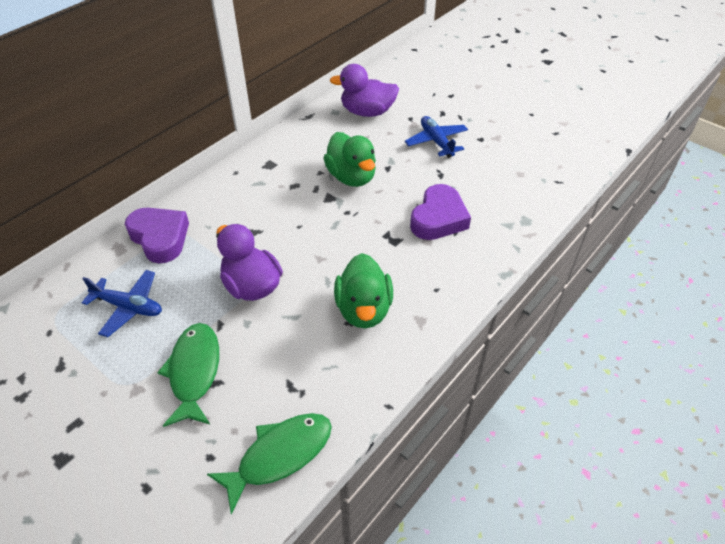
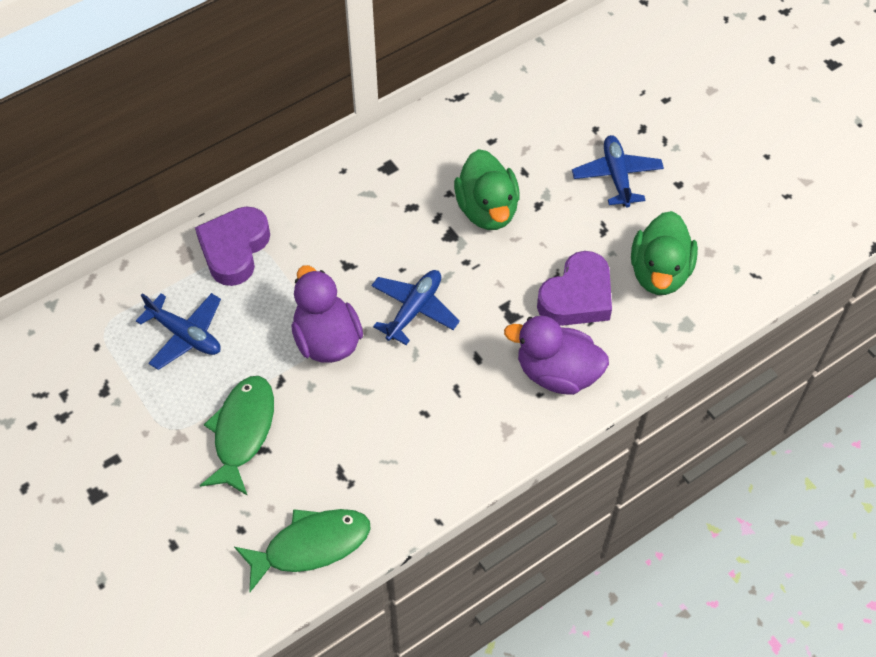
camera: 15 degrees right, 10 degrees up
purple heart [125,208,189,263] -> purple heart turned 135 degrees counterclockwise [195,206,270,286]
purple duck [330,64,399,117] -> purple duck moved to [504,316,609,395]
green duck [334,253,393,328] -> green duck moved to [631,211,698,295]
none -> blue plane [371,270,460,345]

